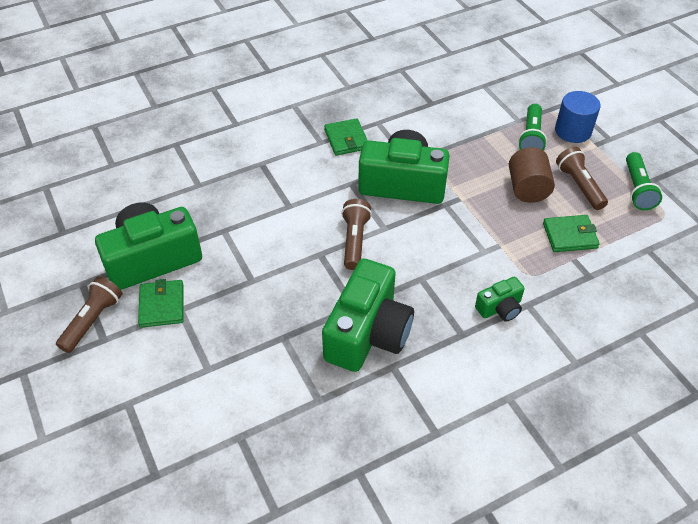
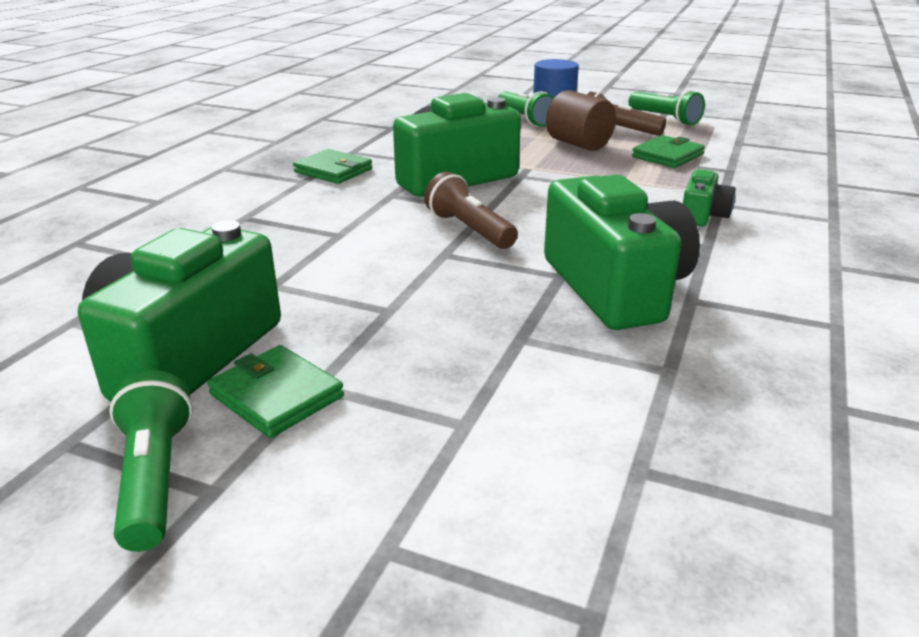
camera: 40 degrees left, 20 degrees down
brown flashlight [56,277,122,353] -> green flashlight [109,370,193,552]

